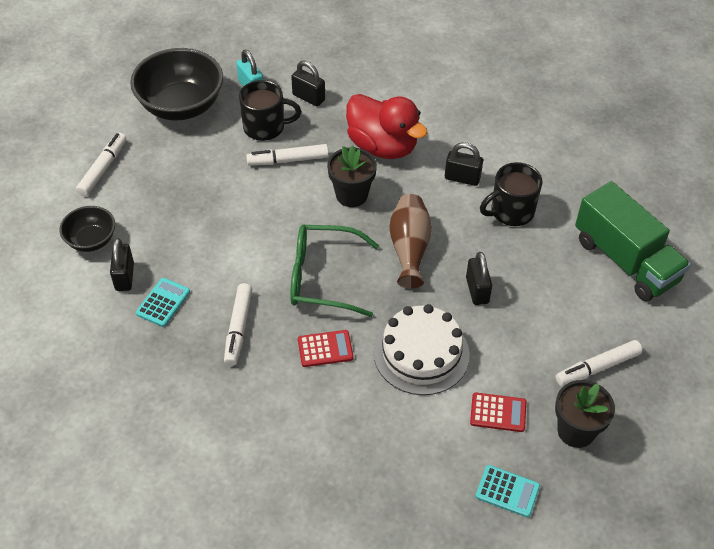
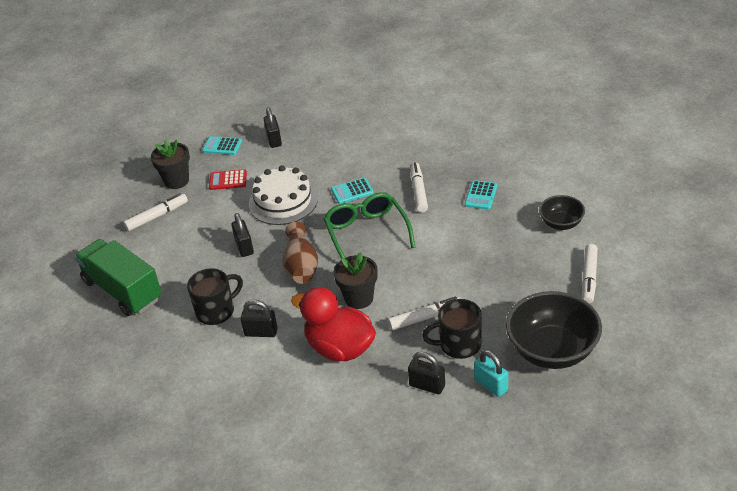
camera: 175 degrees right, 10 degrees down
black padlock [110,238,134,291] -> black padlock moved to [264,107,282,148]
green glasses [290,225,379,317] -> green glasses turned 105 degrees counterclockwise [324,192,415,258]
red calculator [298,330,353,367] -> turquoise calculator [331,178,374,204]

